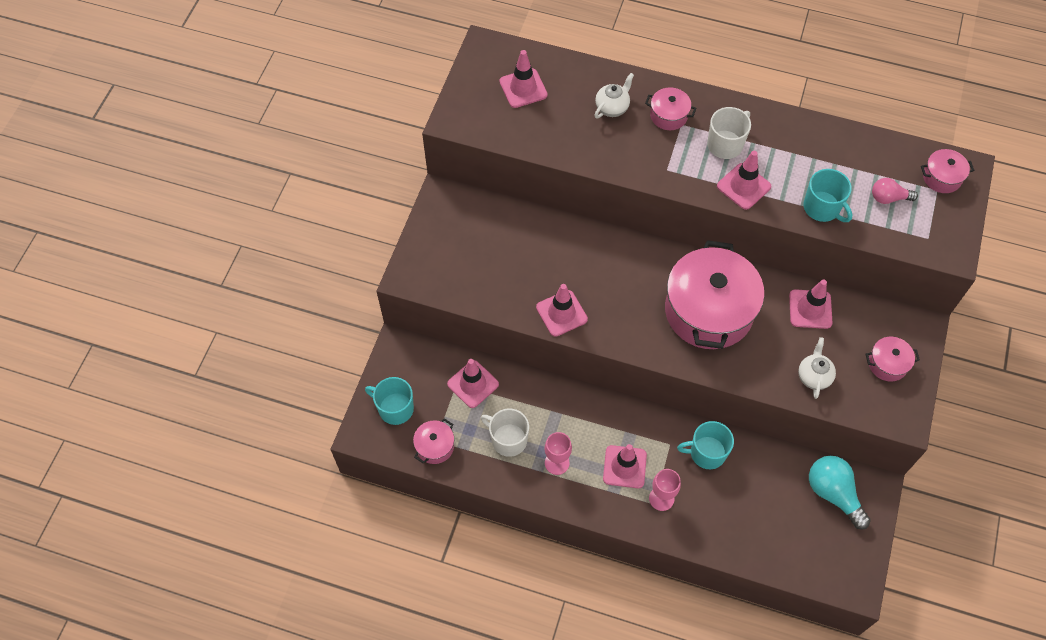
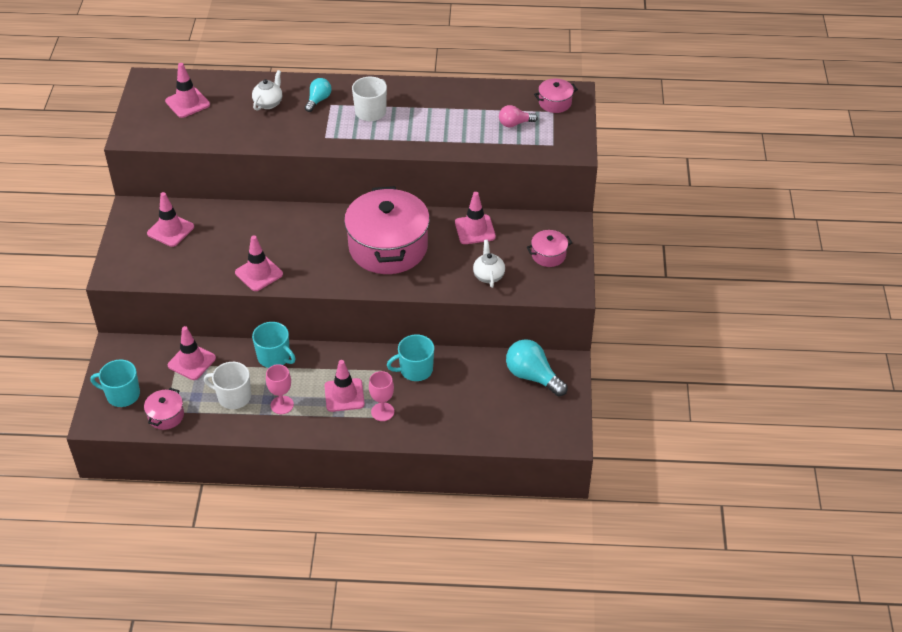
camera: 15 degrees left, 15 degrees down
pink pot [645,87,696,130] -> turquoise light bulb [305,78,332,112]
pink traffic cone [717,151,771,210] -> pink traffic cone moved to [147,192,194,247]
turquoise mug [803,169,853,222] -> turquoise mug moved to [252,322,296,368]

